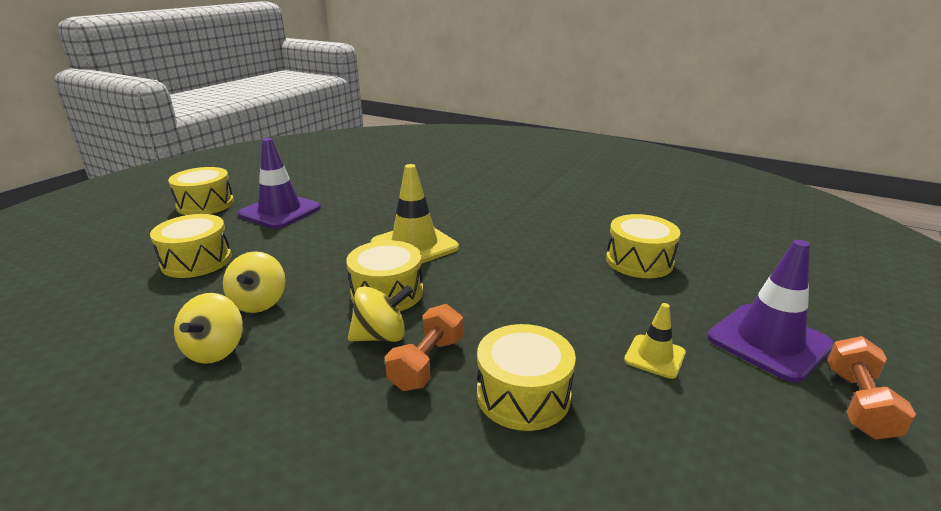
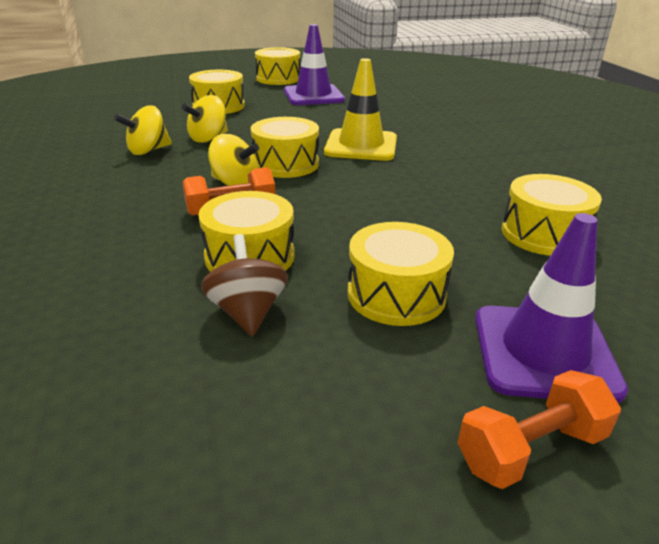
camera: 45 degrees right, 5 degrees up
yellow traffic cone [624,303,686,379] -> yellow drum [347,222,454,326]
none -> brown spinning top [201,234,288,336]

